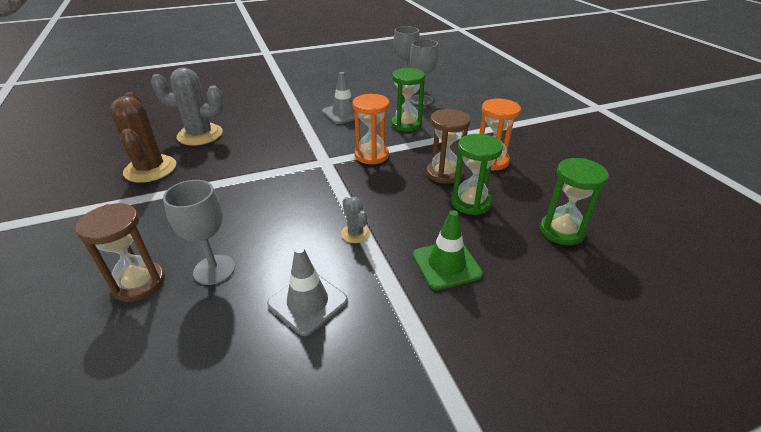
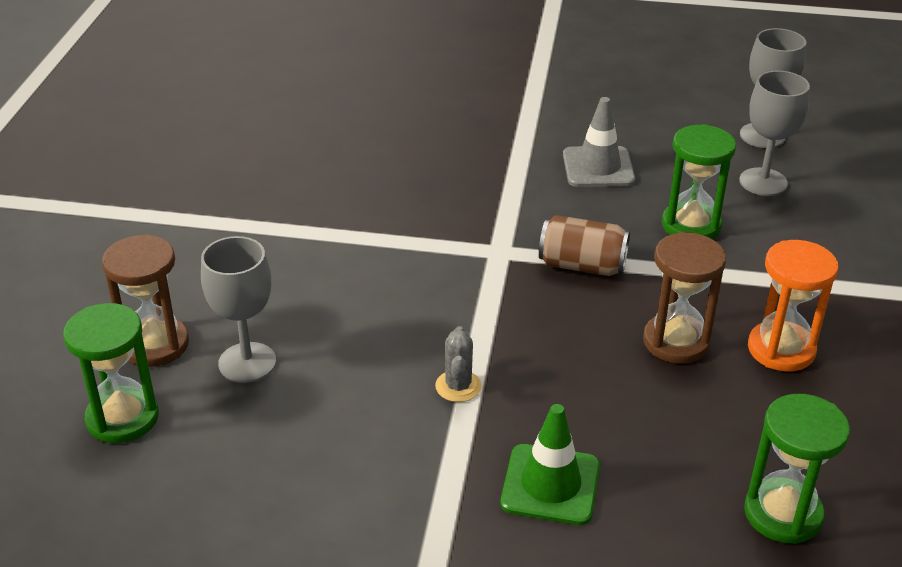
camera: 30 degrees right, 0 degrees up
brown cactus [110,92,176,183] -> none
grey cactus [151,68,224,146] -> none
grey traffic cone [267,247,348,336] -> none
orange hourglass [353,94,390,165] -> brown can [539,215,630,276]
green hourglass [451,134,503,215] -> green hourglass moved to [63,303,159,443]

